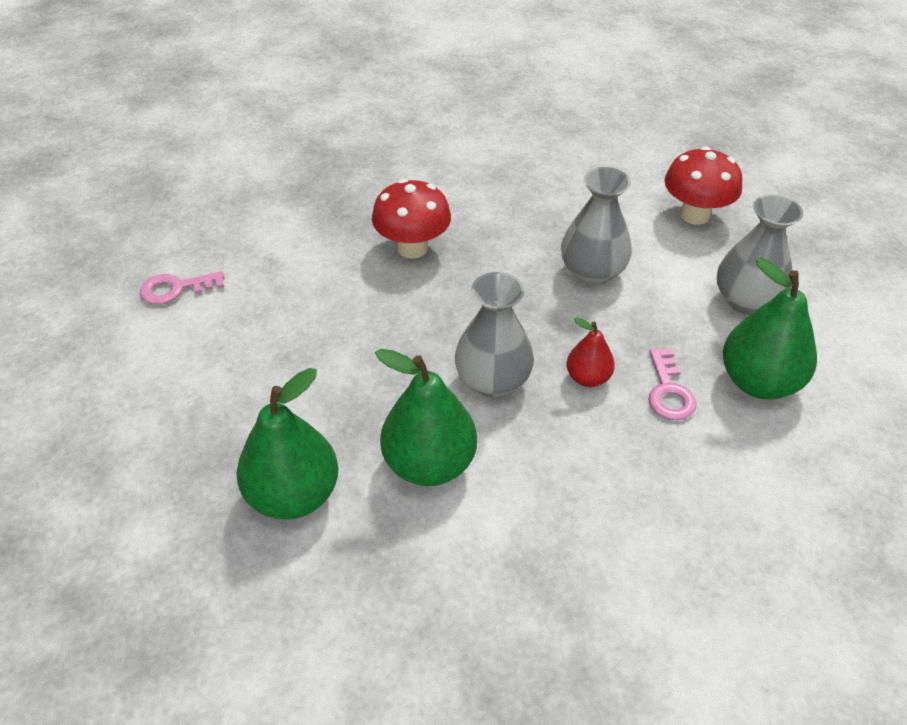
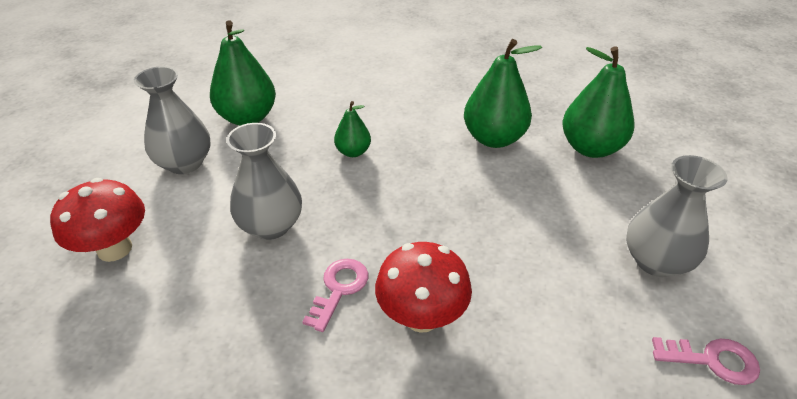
camera: 155 degrees left, 5 degrees down
grey vase [455,272,534,397] -> grey vase moved to [626,155,728,277]
red pear [566,317,615,387] -> green pear [334,101,371,157]
pink key [648,348,697,420] -> pink key moved to [302,259,368,332]

